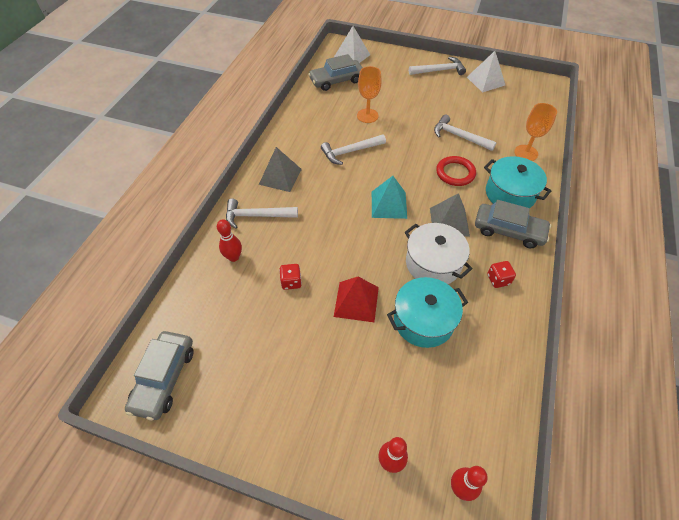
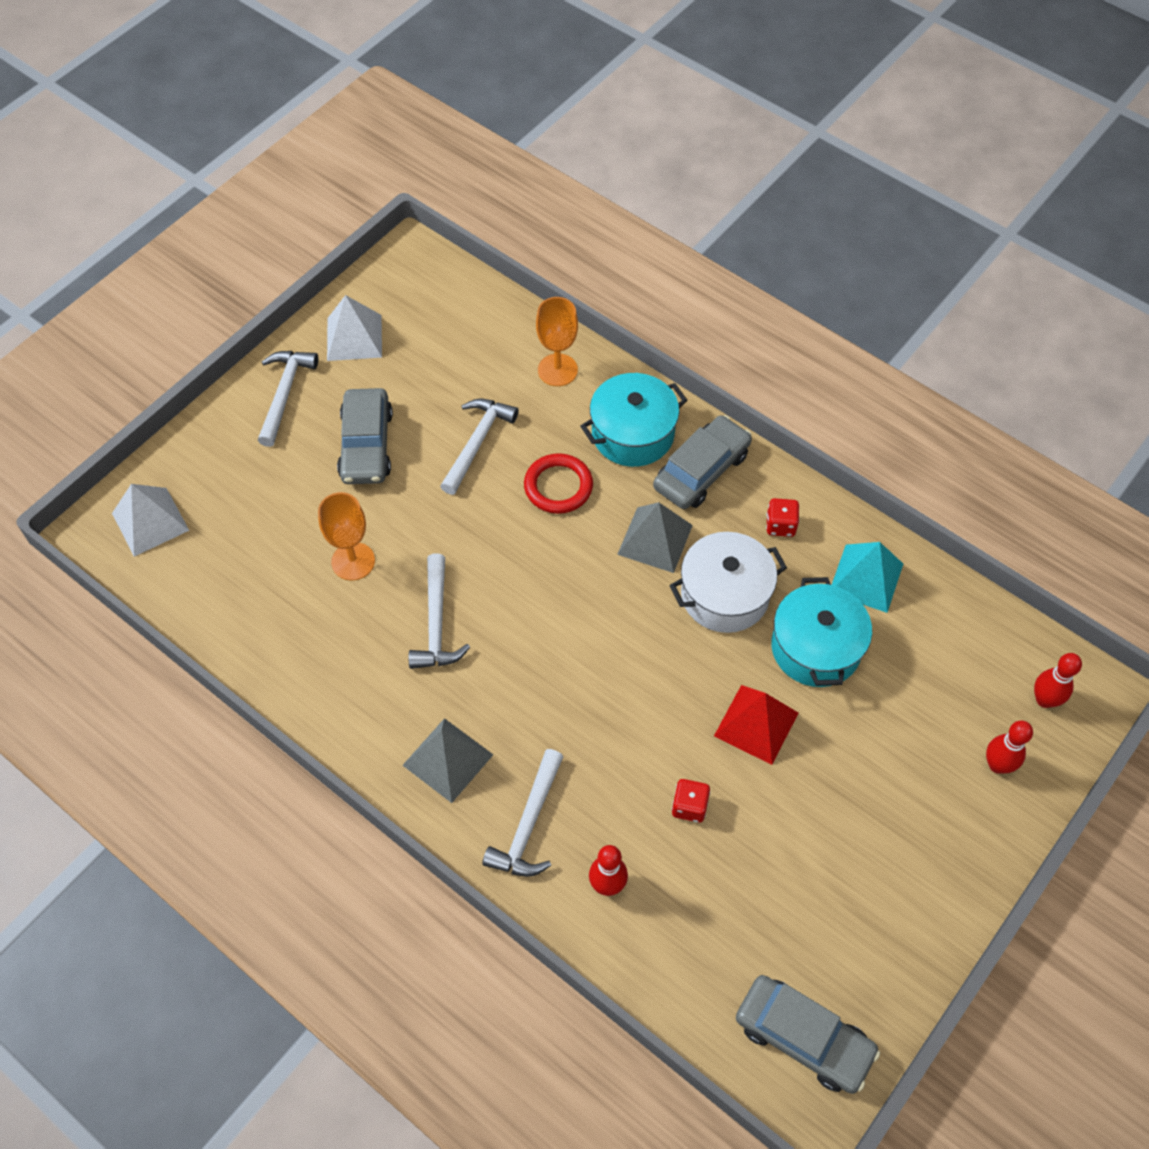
camera: 70 degrees left, 5 degrees up
grey car [308,54,363,91] -> grey car moved to [337,388,393,484]
turquoise pyramid [372,176,407,219] -> turquoise pyramid moved to [832,542,903,613]
white hammer [434,115,497,151] -> white hammer turned 150 degrees clockwise [440,399,519,495]

